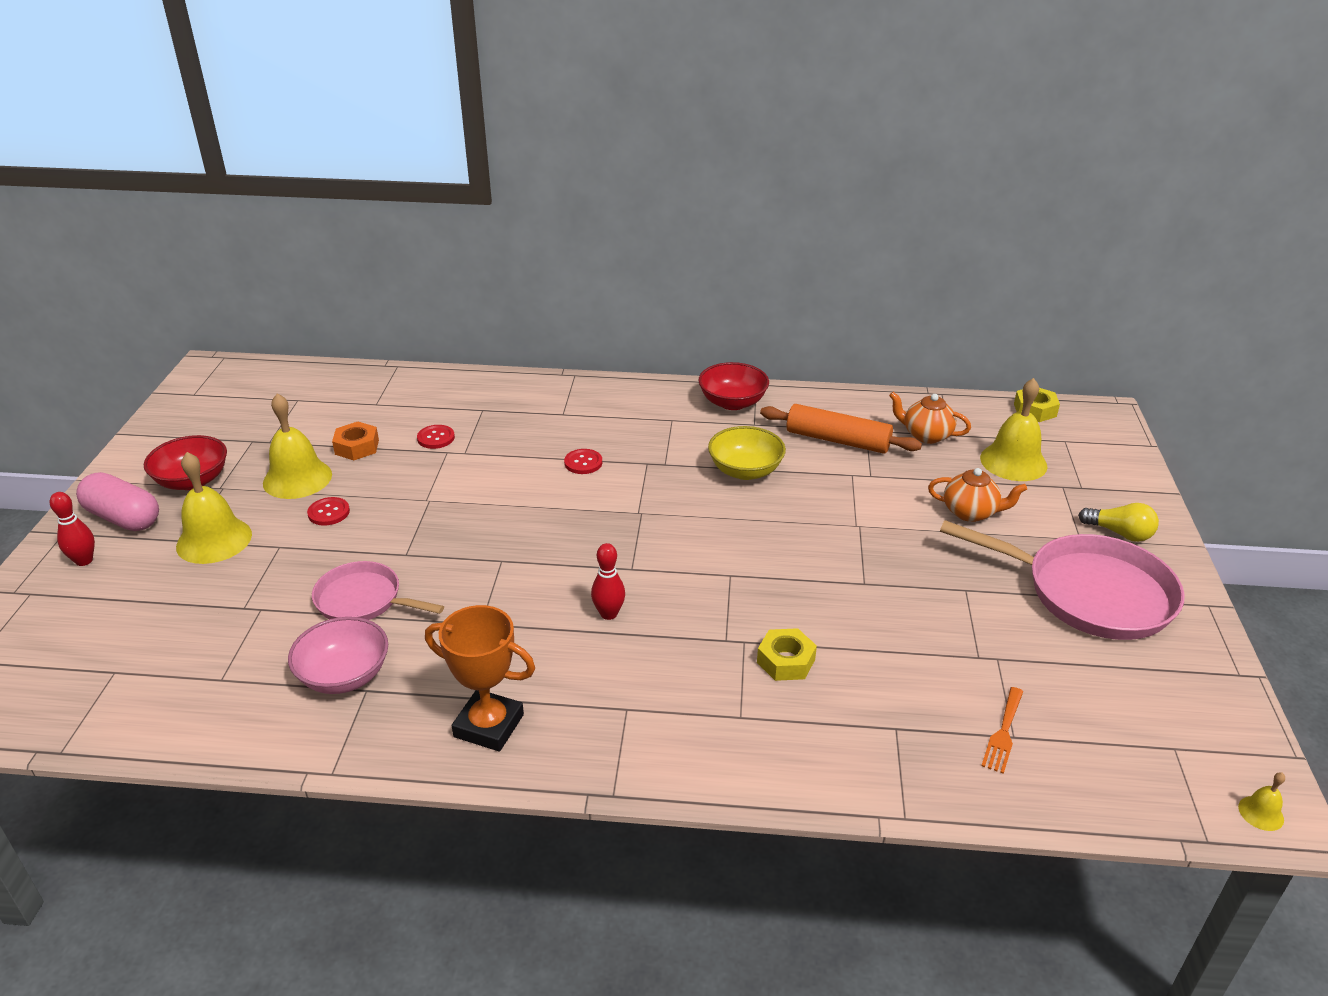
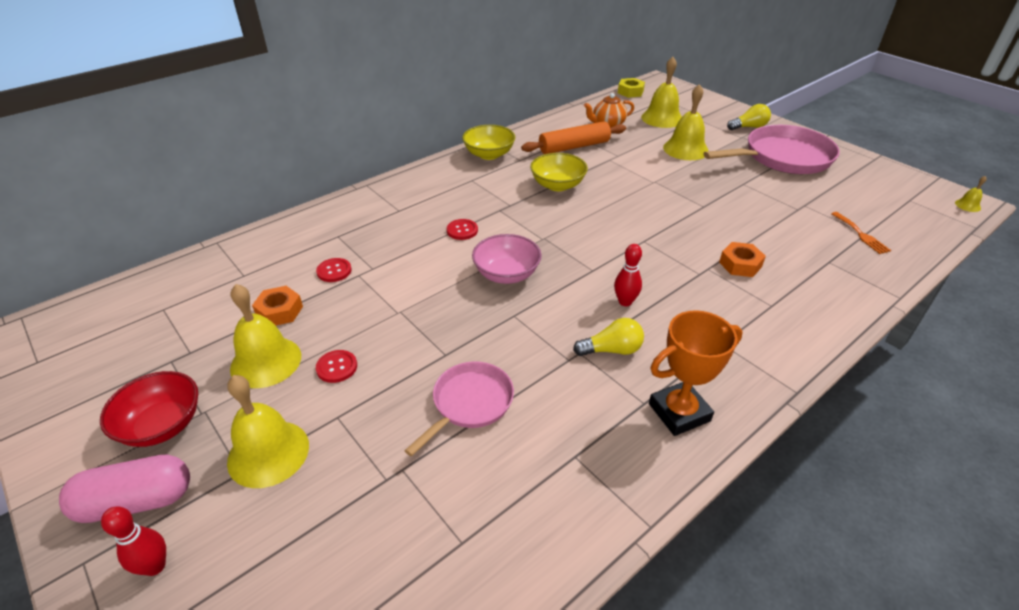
camera: 45 degrees left, 5 degrees up
pink bowl [288,617,388,694] -> pink bowl moved to [472,234,541,284]
pink pan [312,561,444,620] -> pink pan turned 150 degrees clockwise [404,362,514,457]
red bowl [698,362,769,410] -> yellow bowl [462,125,515,160]
yellow nut [757,628,817,681] -> orange nut [719,242,766,277]
orange teapot [928,468,1027,522] -> yellow bell [663,84,708,160]
none -> yellow light bulb [573,318,644,356]

